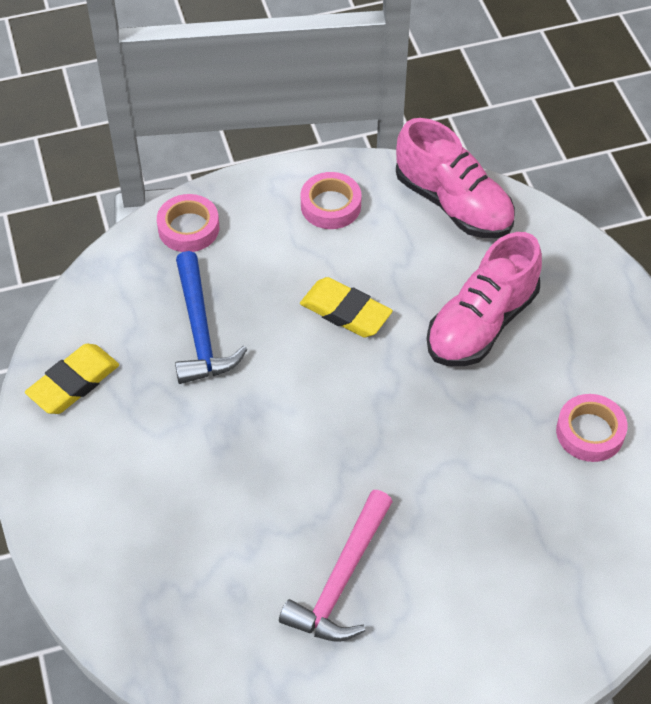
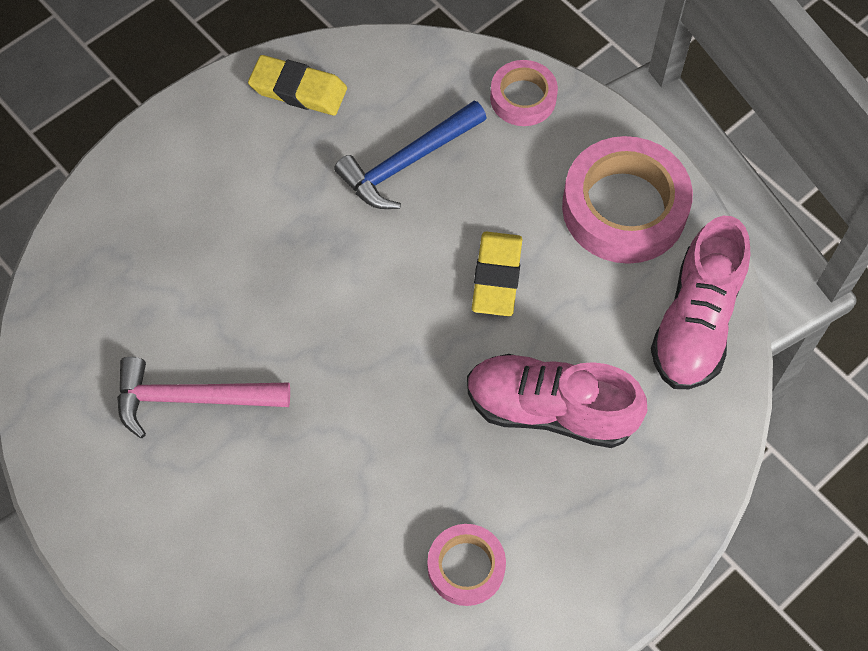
camera: 65 degrees right, 10 degrees up
pink tape [301,172,362,229] -> pink tape [562,136,693,264], size x1.81

